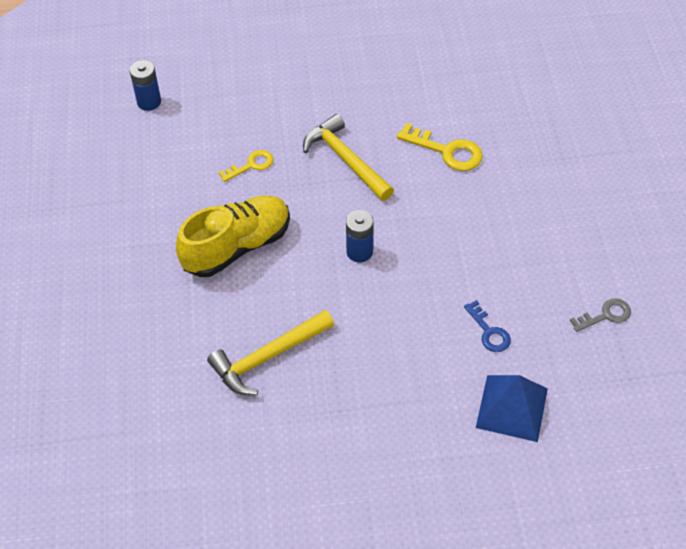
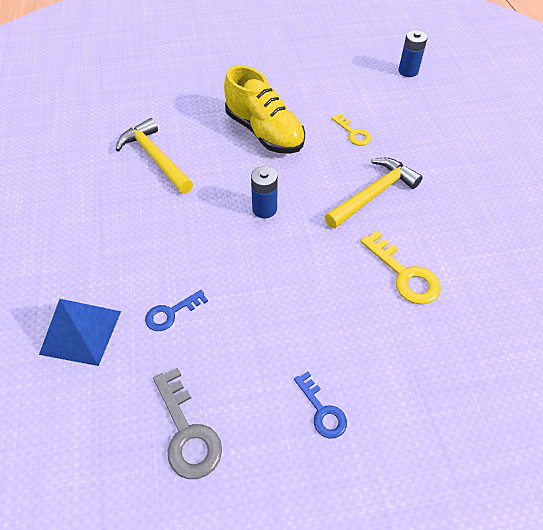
camera: 85 degrees right, 0 degrees up
yellow key [397,123,483,171] -> yellow key turned 60 degrees counterclockwise [360,231,441,304]
grey key [570,298,631,332] -> grey key [153,368,222,479], size x1.56
none -> blue key [294,371,347,439]

